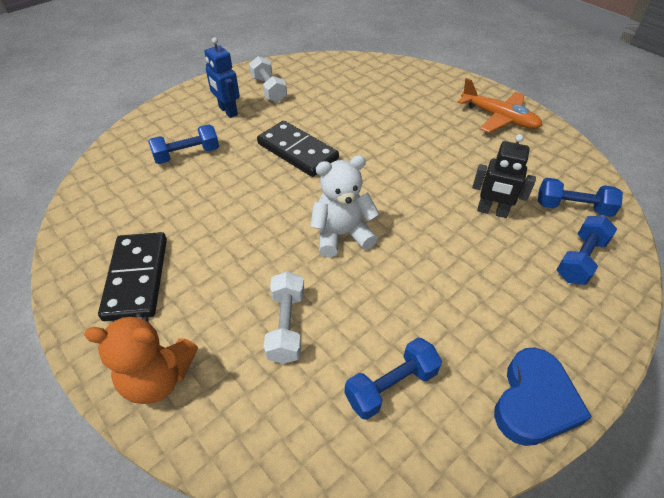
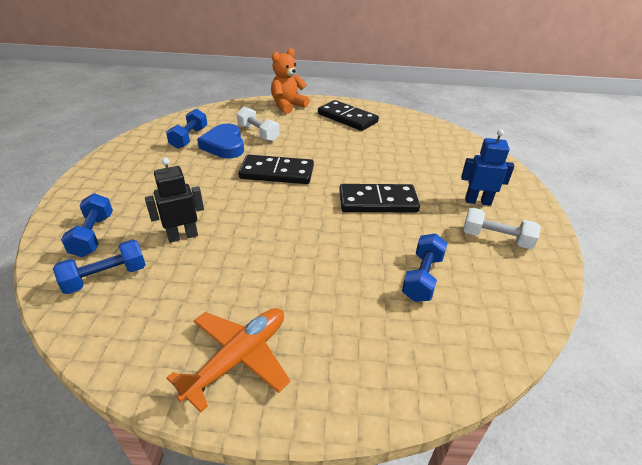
camera: 135 degrees right, 10 degrees down
blue dumbbell [148,124,219,164] -> blue dumbbell moved to [402,233,448,302]
white teddy bear [310,155,379,257] -> black domino [238,154,314,184]
orange plane [458,78,543,133] -> orange plane turned 135 degrees clockwise [166,308,290,412]
blue heart [494,348,592,446] -> blue heart moved to [197,124,244,158]

